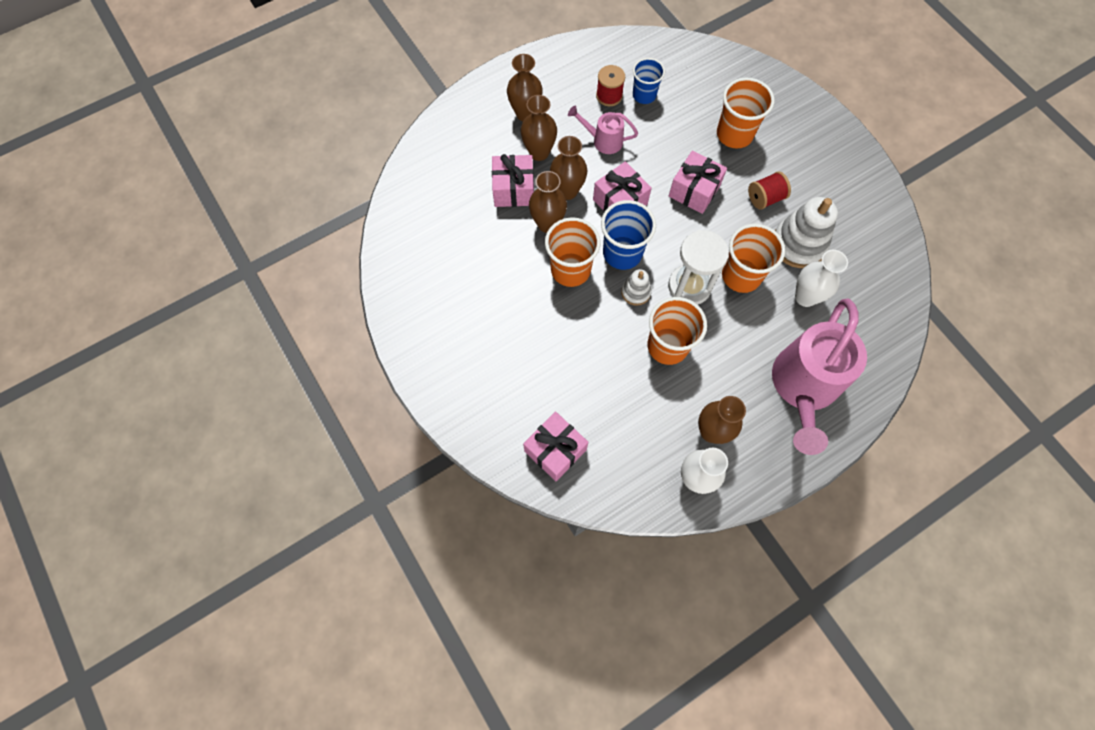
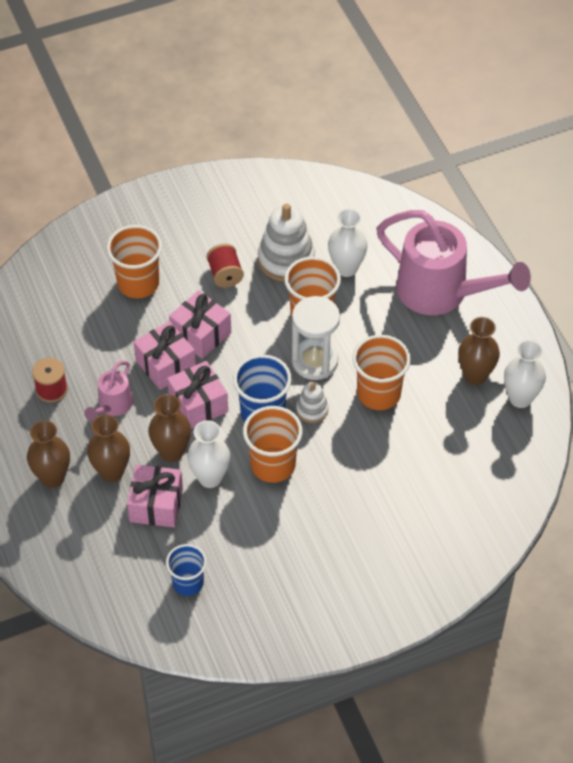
camera: 80 degrees left, 15 degrees down
pink gift [523,412,588,481] -> pink gift moved to [134,321,196,390]
brown vase [529,171,567,233] -> white vase [187,420,230,488]
blue cup [633,58,665,104] -> blue cup moved to [166,544,207,596]

